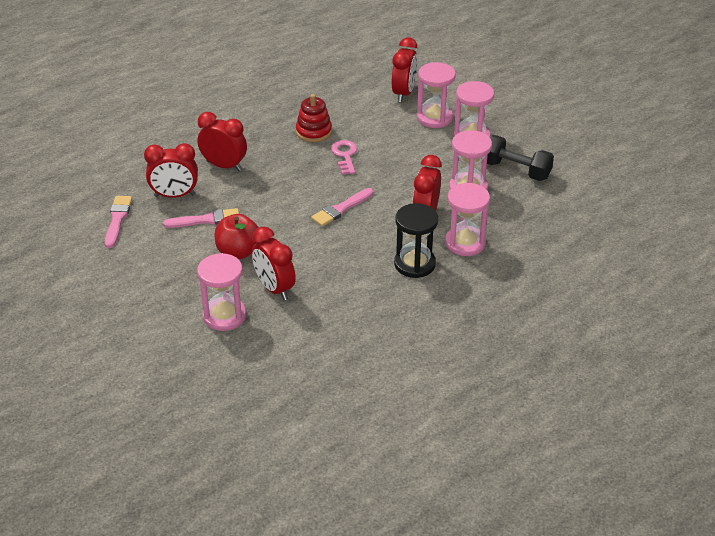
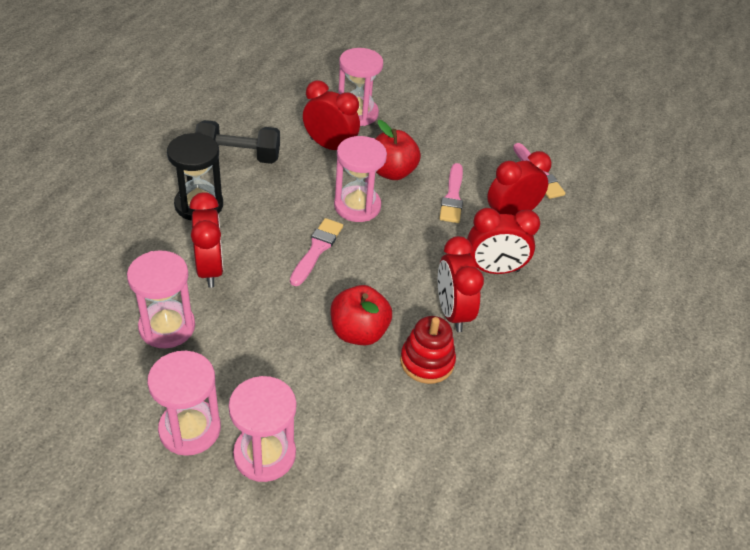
camera: 150 degrees right, 5 degrees up
pink brush [163,208,239,228] -> pink brush turned 45 degrees counterclockwise [439,163,463,223]
pink key [331,140,357,174] -> red apple [330,285,392,345]
red clock [392,37,418,102] -> red clock moved to [438,236,484,332]
pink hourglass [445,183,490,256] -> pink hourglass moved to [334,136,387,222]
black dumbbell [487,135,554,181] -> black dumbbell moved to [195,120,280,164]

